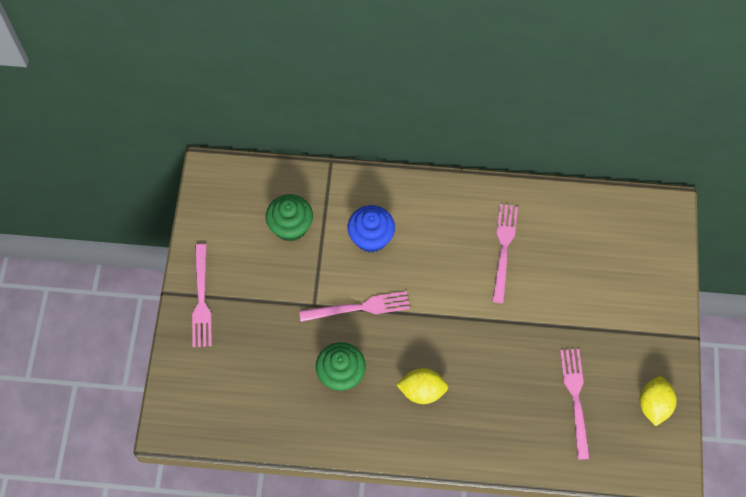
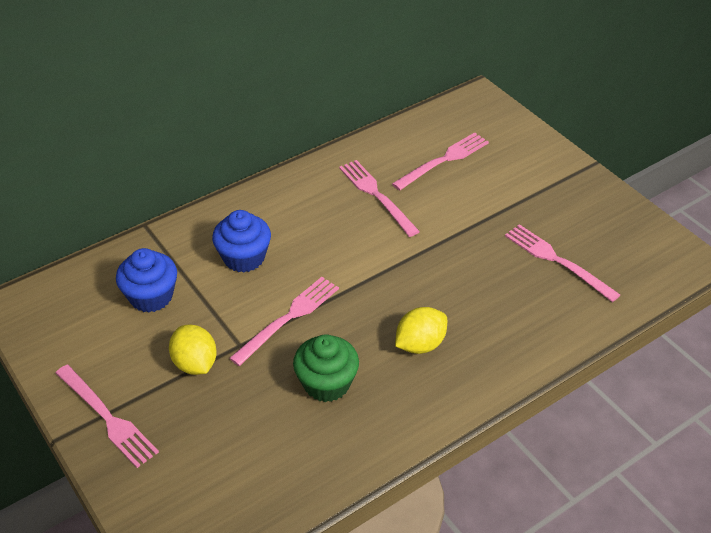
camera: 40 degrees left, 20 degrees down
green cupcake [266,194,313,242] -> blue cupcake [116,248,177,312]
yellow lemon [640,376,677,426] -> yellow lemon moved to [169,324,217,375]
none -> pink fork [392,132,489,191]

